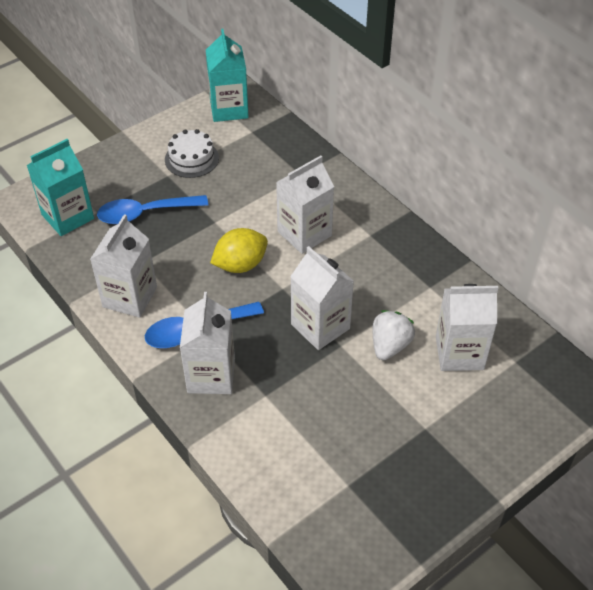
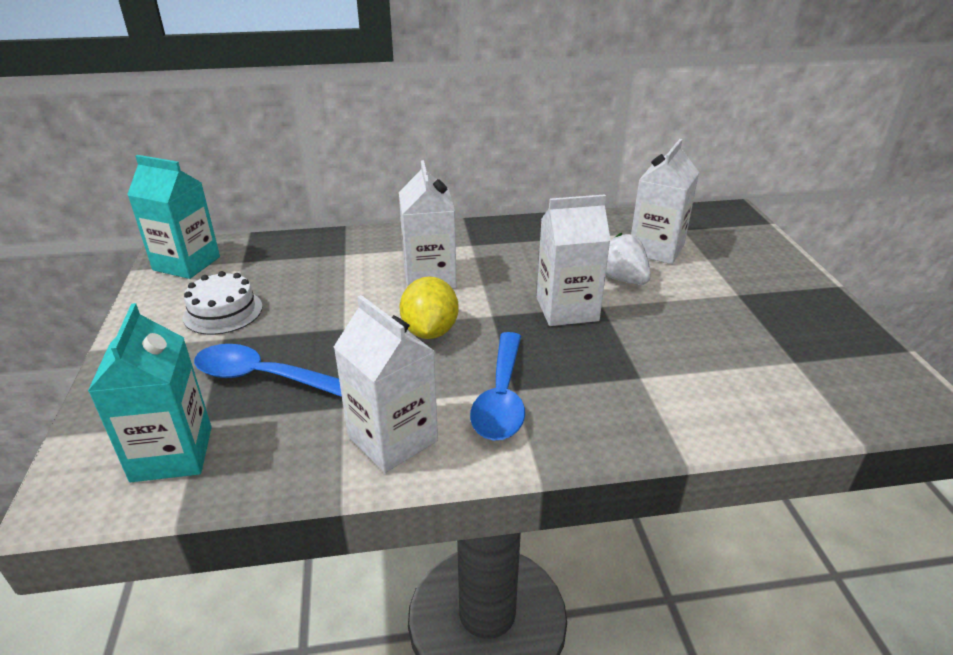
camera: 60 degrees left, 15 degrees down
blue spoon [97,195,208,224] -> blue spoon turned 90 degrees clockwise [194,344,342,397]
white carton [180,292,235,394] -> none

